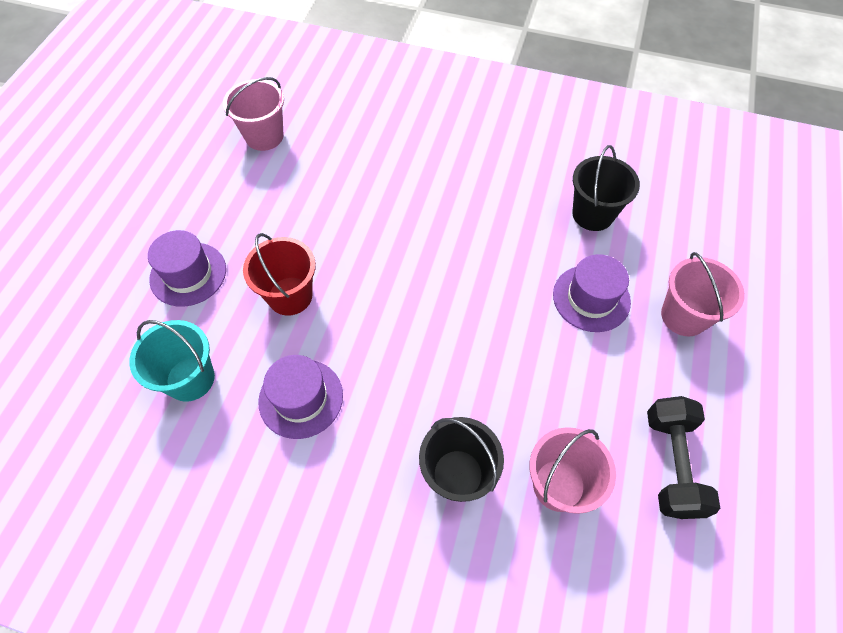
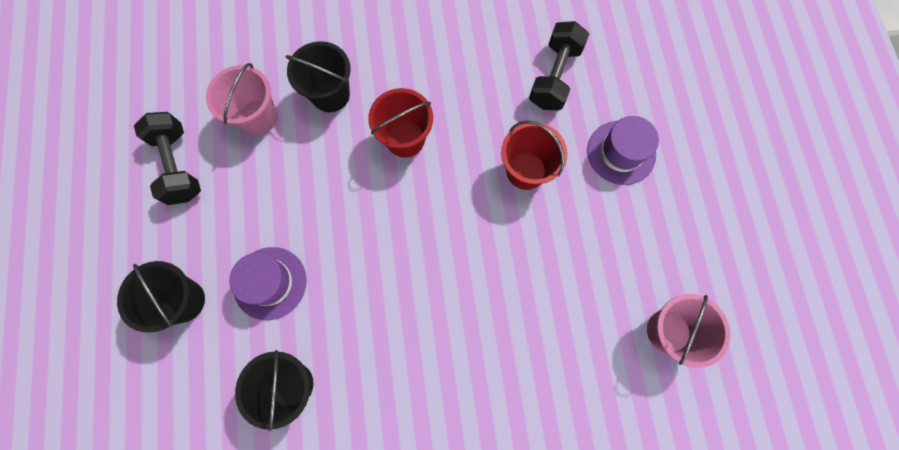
camera: 155 degrees right, 15 degrees up
turquoise bucket [129,320,215,402] -> black dumbbell [529,21,589,111]
purple hat [258,355,343,439] -> none
pink bucket [661,252,745,336] -> black bucket [117,261,205,333]
none -> red bucket [368,88,433,158]

